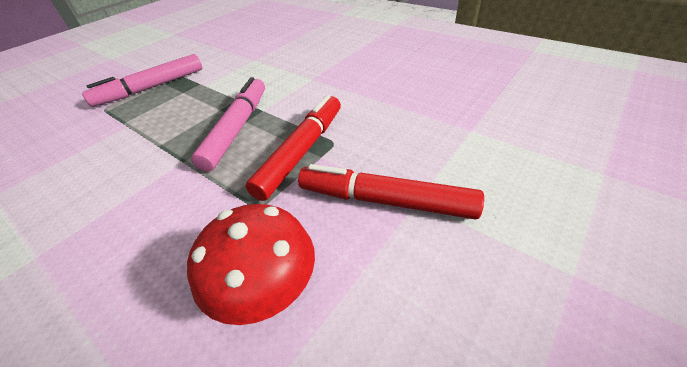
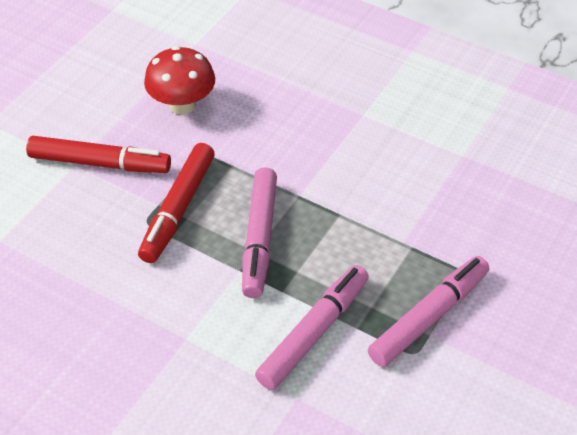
camera: 170 degrees right, 5 degrees up
none -> pink marker [255,265,369,390]

